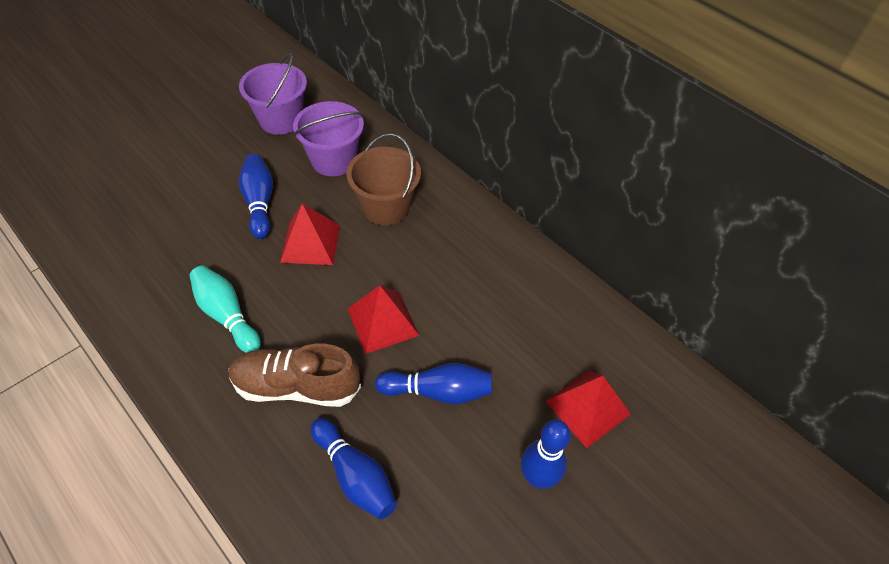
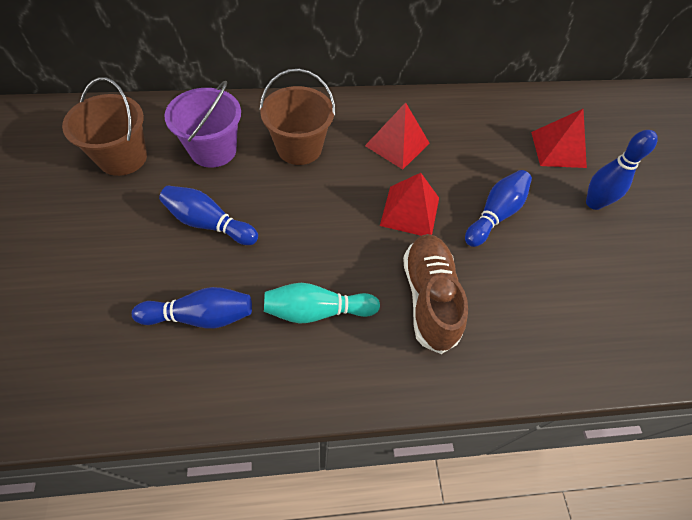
camera: 55 degrees left, 5 degrees up
brown shoe [229,343,361,407] -> brown shoe turned 135 degrees clockwise [403,234,468,354]
purple bucket [239,53,307,135] -> brown bucket [62,77,147,176]
red pyramid [280,204,340,265] -> red pyramid moved to [365,102,430,170]
blue bowling pin [311,418,397,519] -> blue bowling pin moved to [132,287,252,329]

